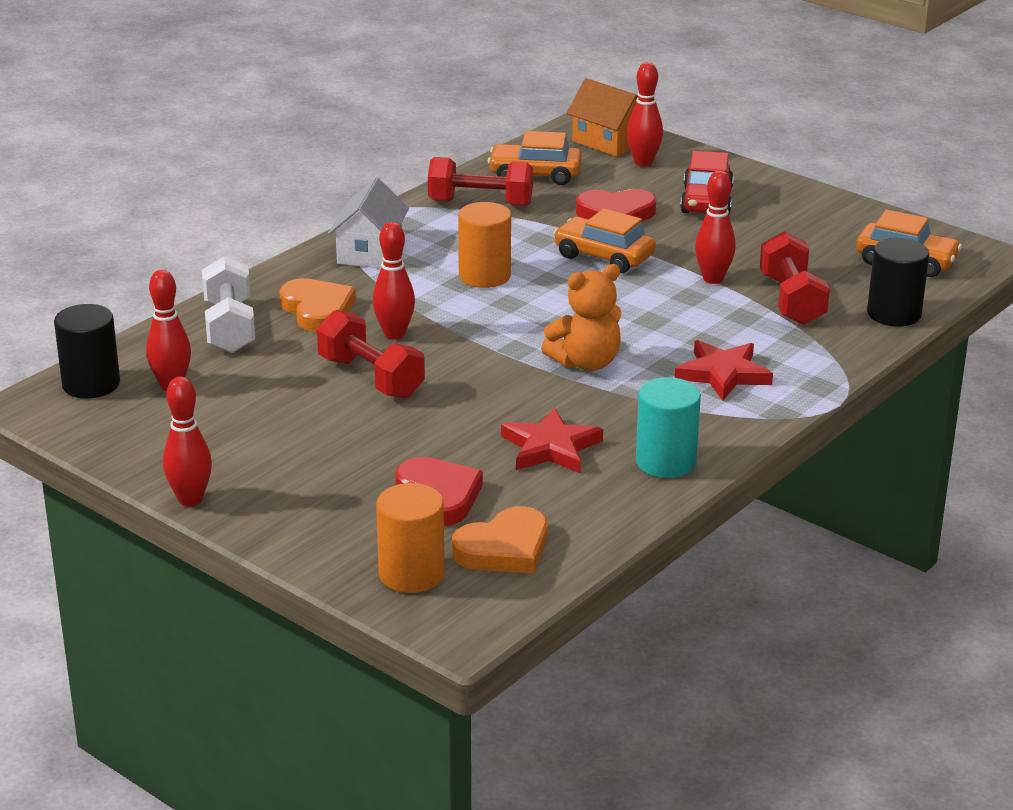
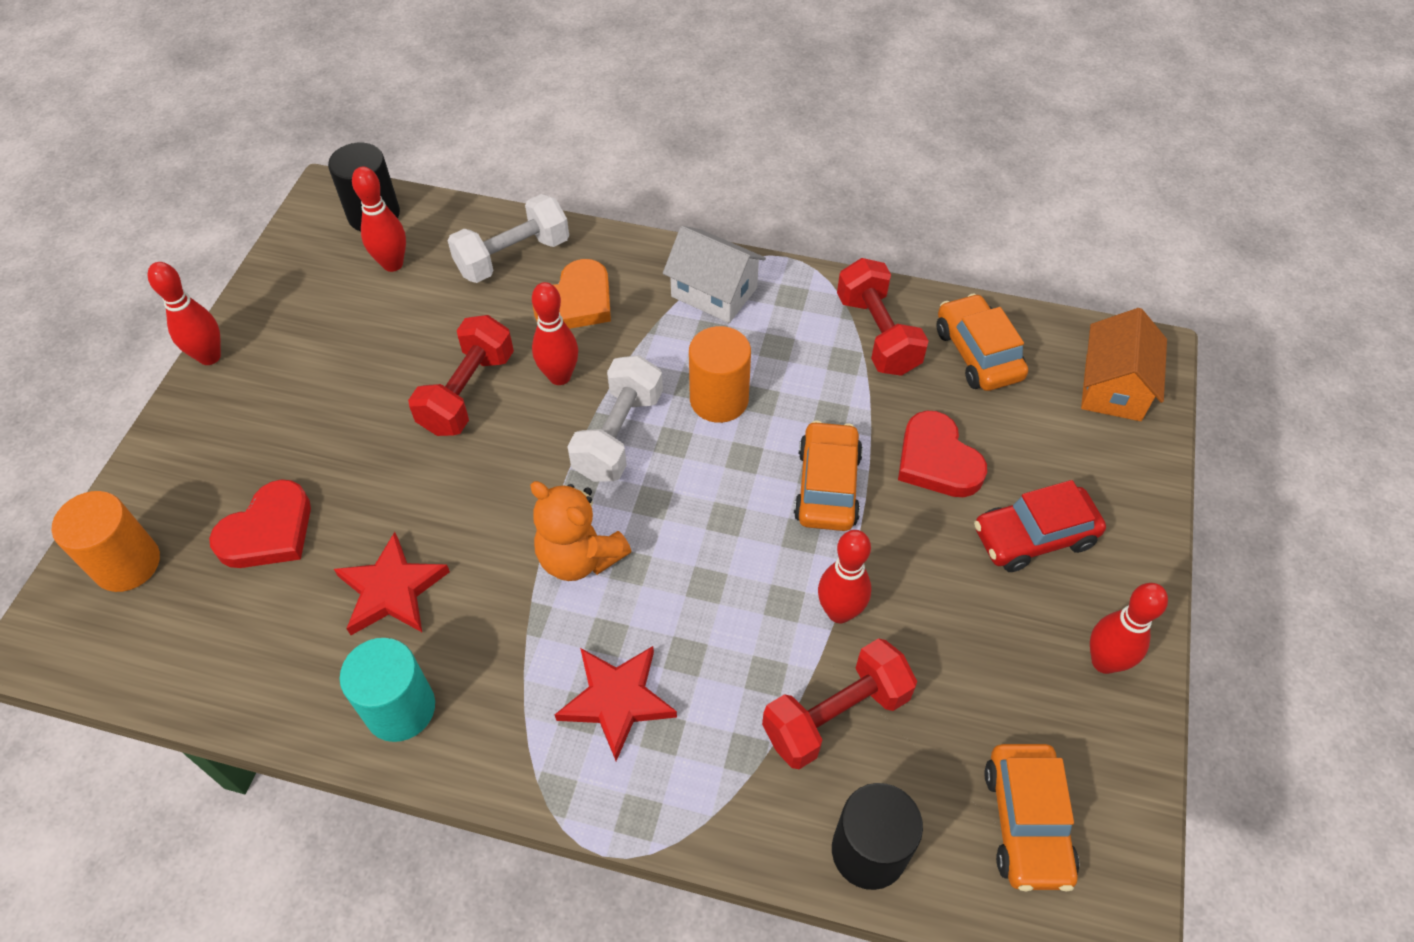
camera: 65 degrees right, 25 degrees up
white house [328,178,409,268] -> white house turned 45 degrees clockwise [663,226,766,323]
orange heart [452,506,548,573] -> none
red bowling pin [627,62,663,167] -> red bowling pin moved to [1090,583,1168,674]
none -> white dumbbell [567,355,663,482]

